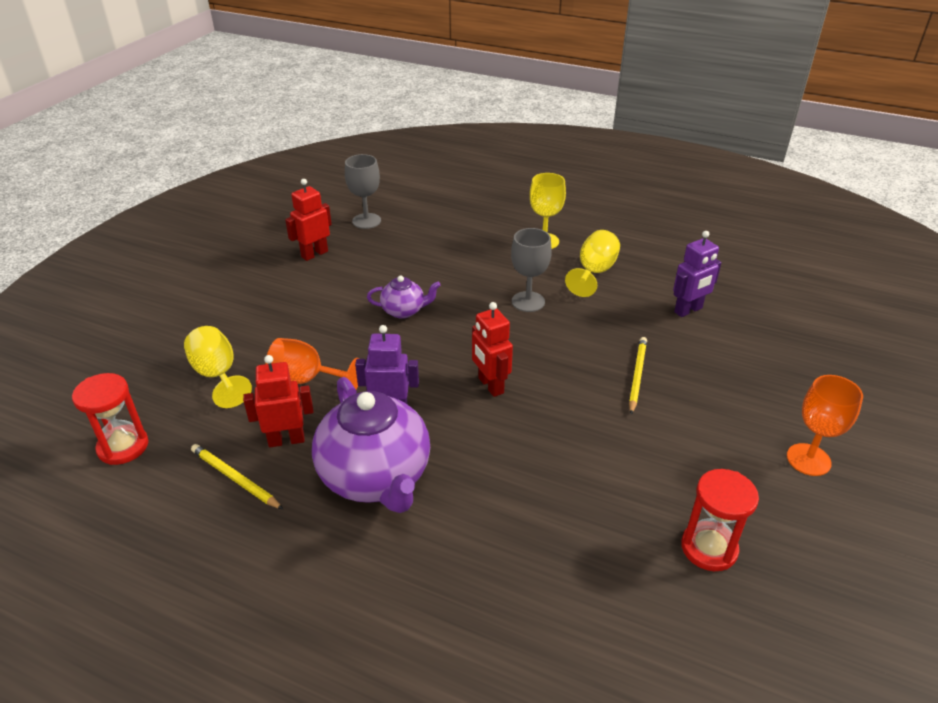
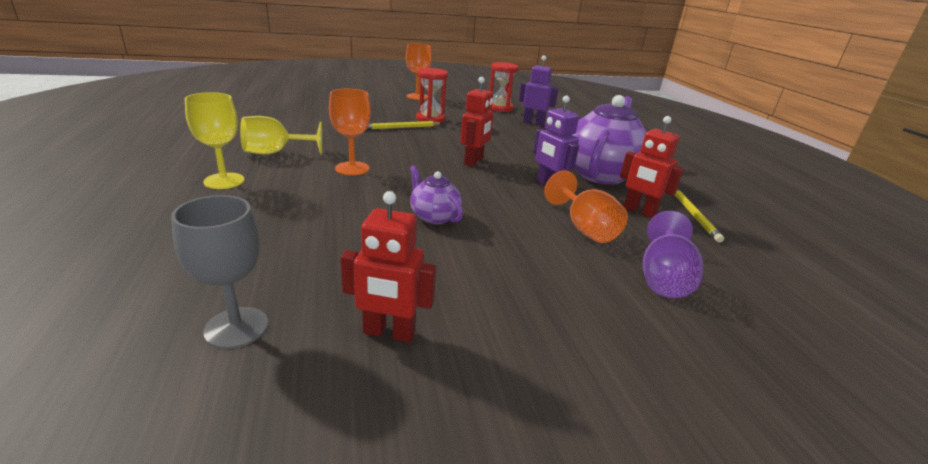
camera: 130 degrees left, 10 degrees down
red hourglass [72,373,148,465] -> red hourglass moved to [416,68,448,123]
yellow goblet [184,326,252,408] -> purple goblet [643,211,703,298]
grey goblet [511,228,552,312] -> orange goblet [329,89,371,176]
purple robot [673,231,721,317] -> purple robot moved to [519,55,559,126]

